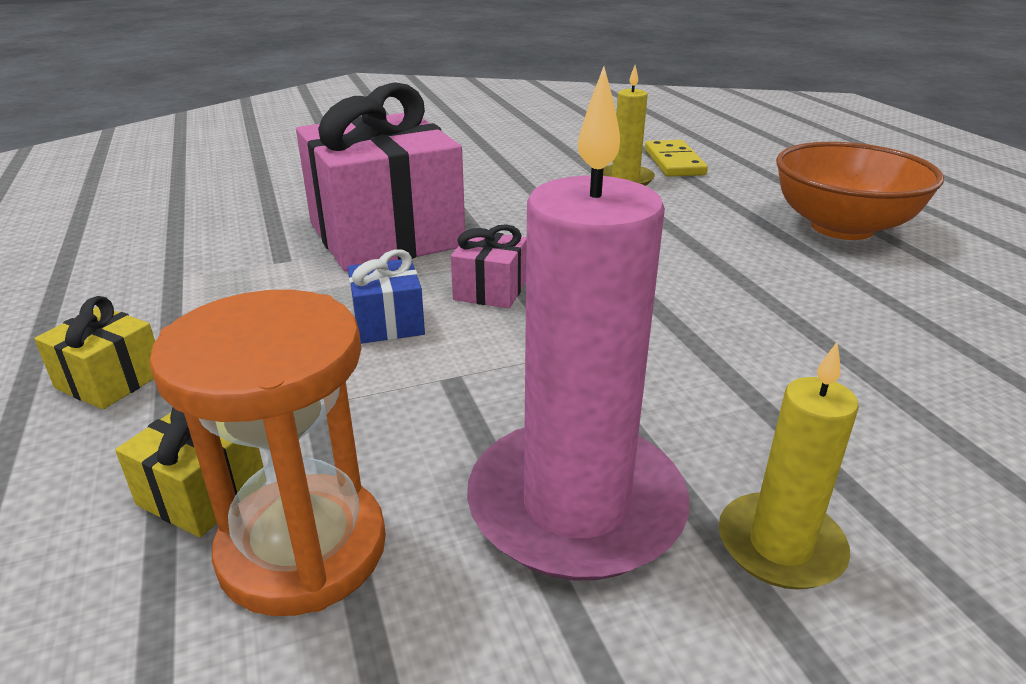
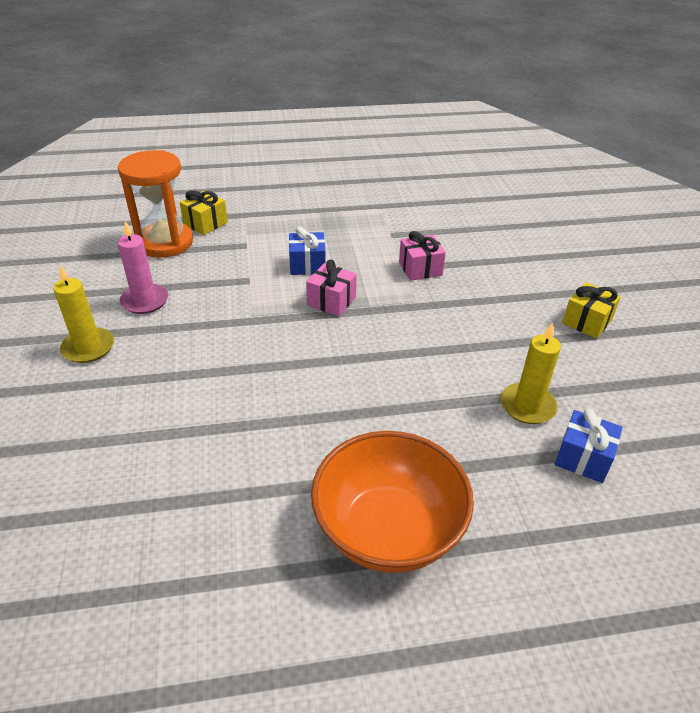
camera: 100 degrees right, 10 degrees up
yellow gift [34,296,155,409] -> yellow gift moved to [562,282,621,339]
pink gift [296,82,465,272] -> pink gift [399,231,446,281], size x0.42
pink candle [467,66,689,580] -> pink candle [118,221,169,314], size x0.54
yellow domino [645,140,708,177] -> blue gift [555,408,623,483]

